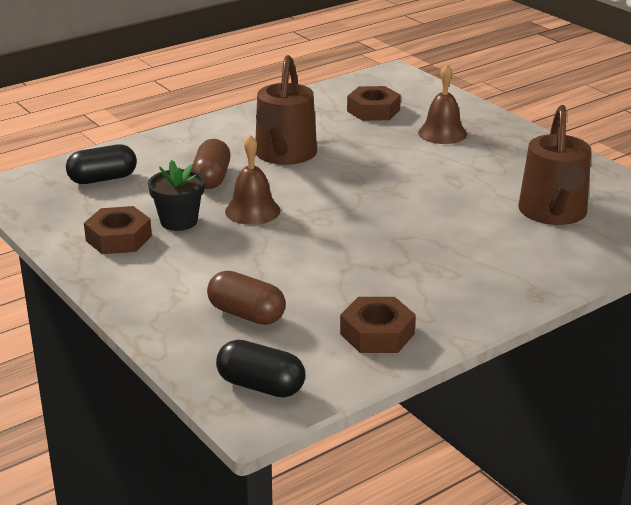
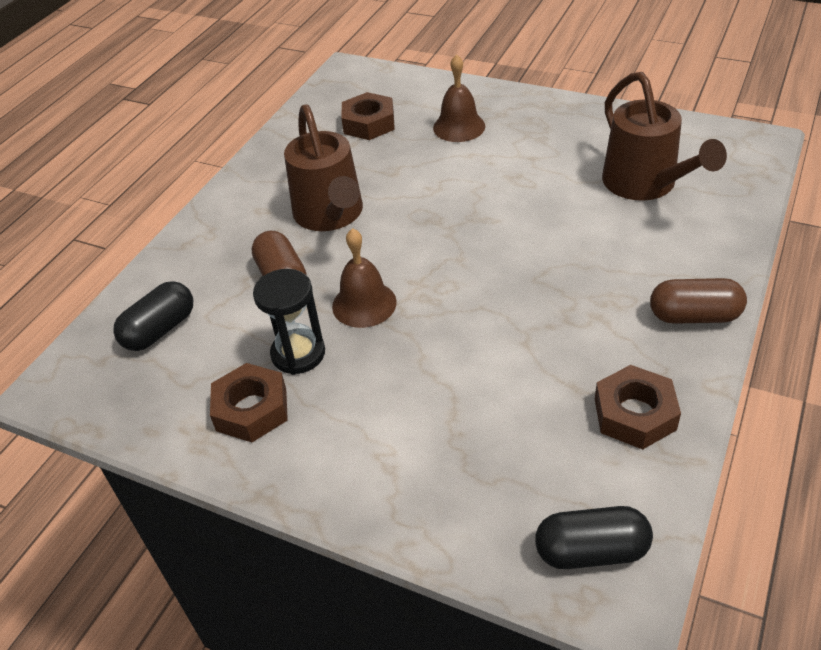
camera: 25 degrees left, 15 degrees up
black flower pot [148,160,205,231] -> black hourglass [253,269,325,375]
brown capsule [207,271,286,325] -> brown capsule moved to [650,278,747,324]

